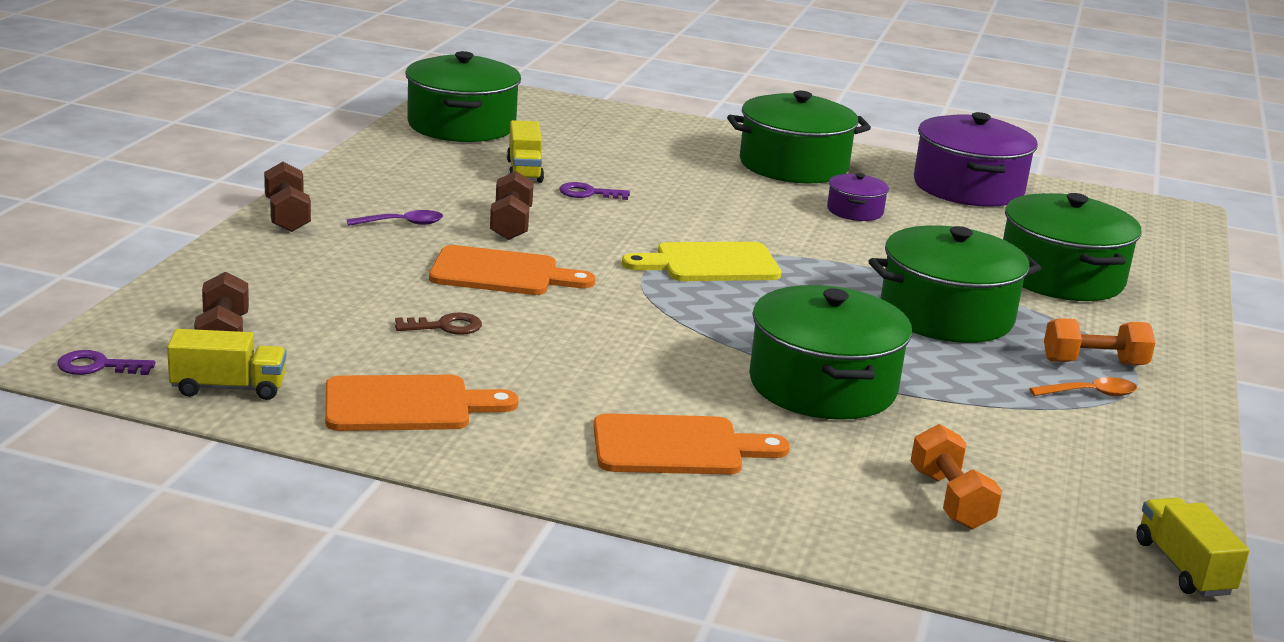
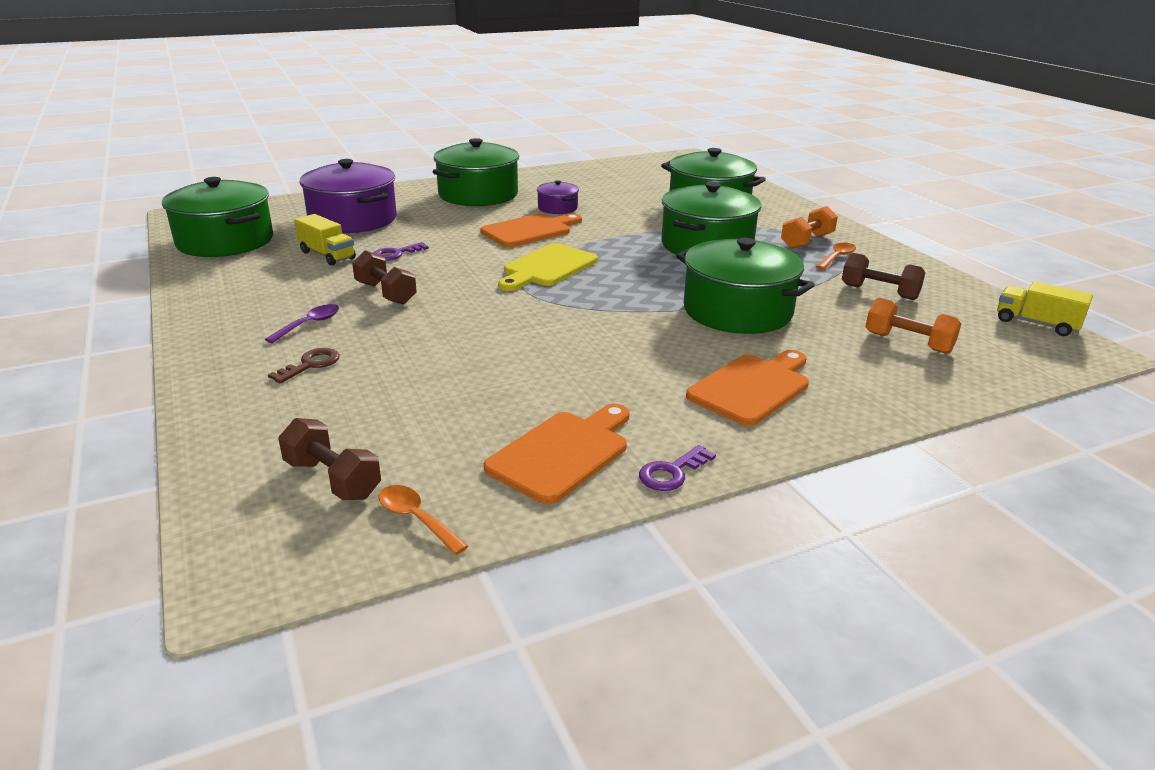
camera: 40 degrees left, 5 degrees up
purple key [57,350,155,375] -> purple key moved to [639,445,716,491]
yellow truck [167,329,287,400] -> orange spoon [379,485,468,555]
brown dumbbell [264,162,311,232] -> brown dumbbell moved to [842,253,925,300]
brown key [395,312,482,335] -> brown key moved to [268,348,340,383]
orange cutting board [429,245,595,295] -> orange cutting board moved to [480,214,582,247]
purple pot [914,112,1038,207] -> purple pot moved to [299,159,397,233]

